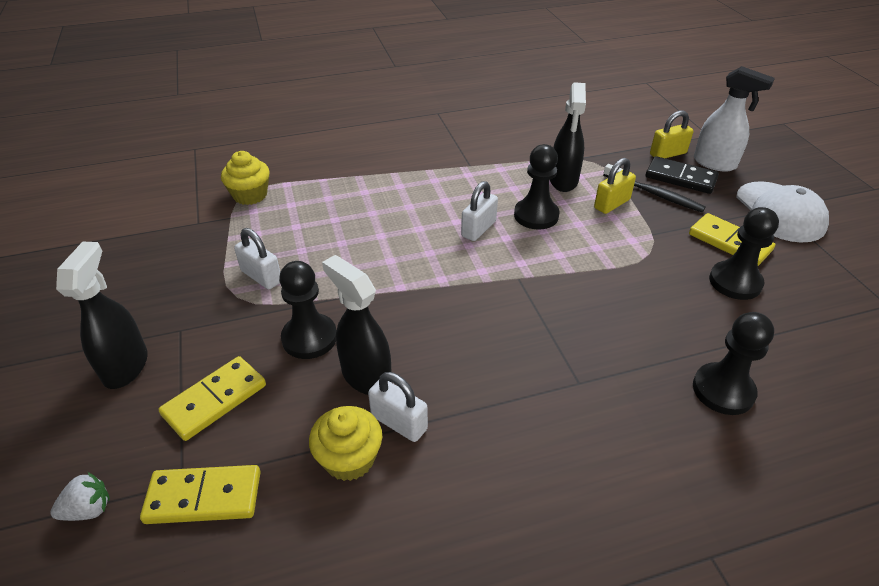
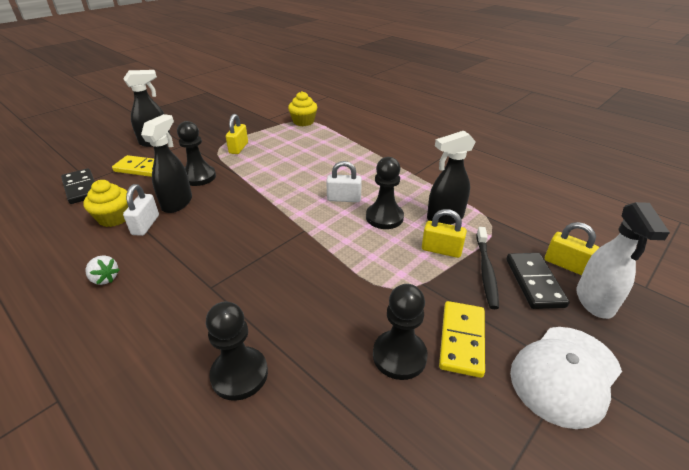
camera: 60 degrees right, 5 degrees down
white strawberry [50,472,110,521] -> white strawberry moved to [86,255,120,285]
yellow domino [140,465,260,524] -> black domino [61,168,95,204]
white padlock [234,228,280,289] -> yellow padlock [226,114,248,154]

